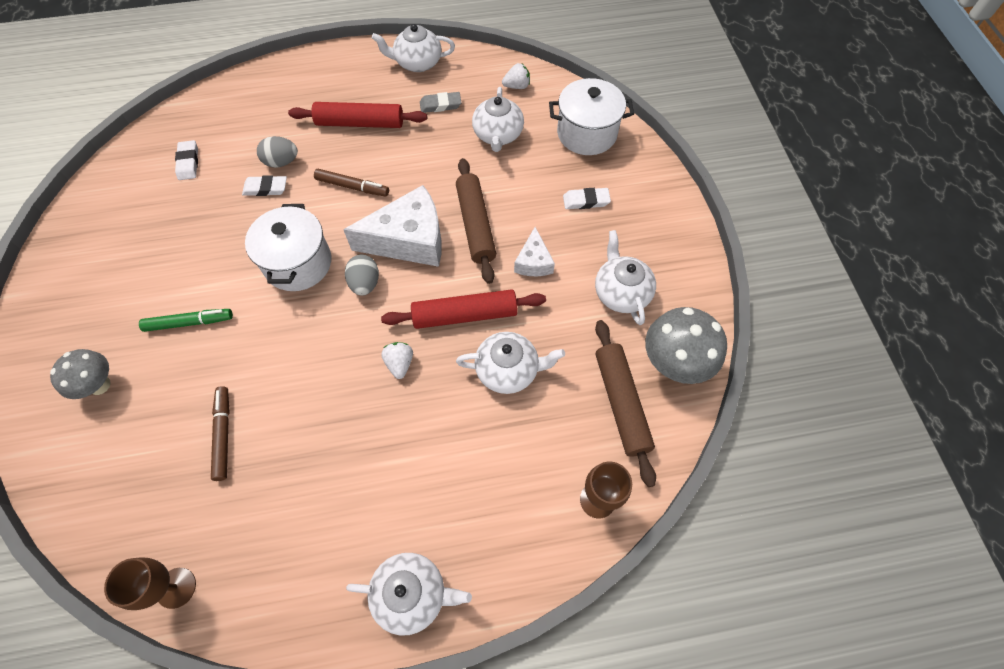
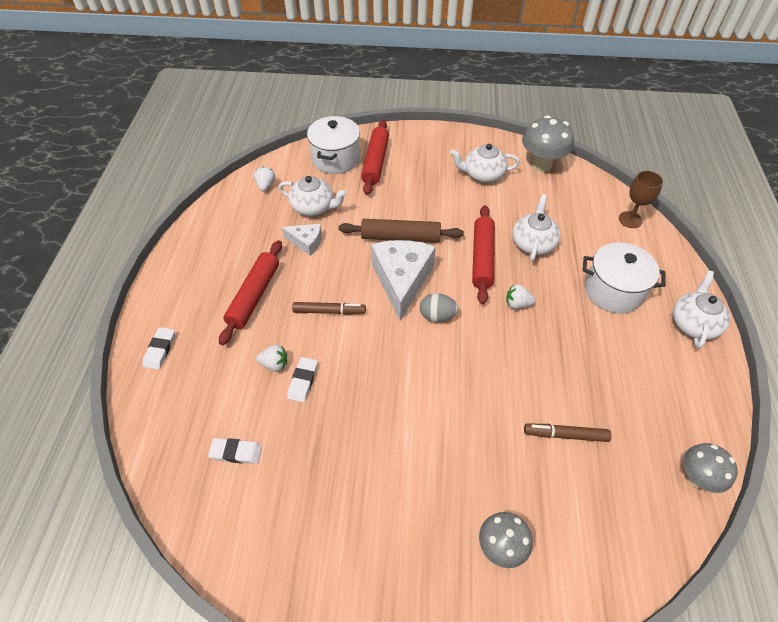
camera: 75 degrees left, 10 degrees down
brown goblet [104,558,196,610] -> grey mushroom [683,443,738,493]
green marker [139,309,233,332] -> none
white pot [245,204,331,291] -> white pot moved to [583,242,666,313]
grey egg [257,136,298,168] -> white strawberry [256,345,287,372]
brown marker [314,169,389,197] -> brown marker turned 60 degrees clockwise [292,302,366,315]
white teapot [372,24,455,72] -> none
grey eraser [420,92,462,113] -> none
white cheese [514,227,555,276] -> white cheese moved to [282,224,322,256]
white eraser [563,188,611,209] -> white eraser moved to [143,327,175,370]
brown rolling pin [595,320,656,487] -> none
none -> red rolling pin [361,120,389,195]

